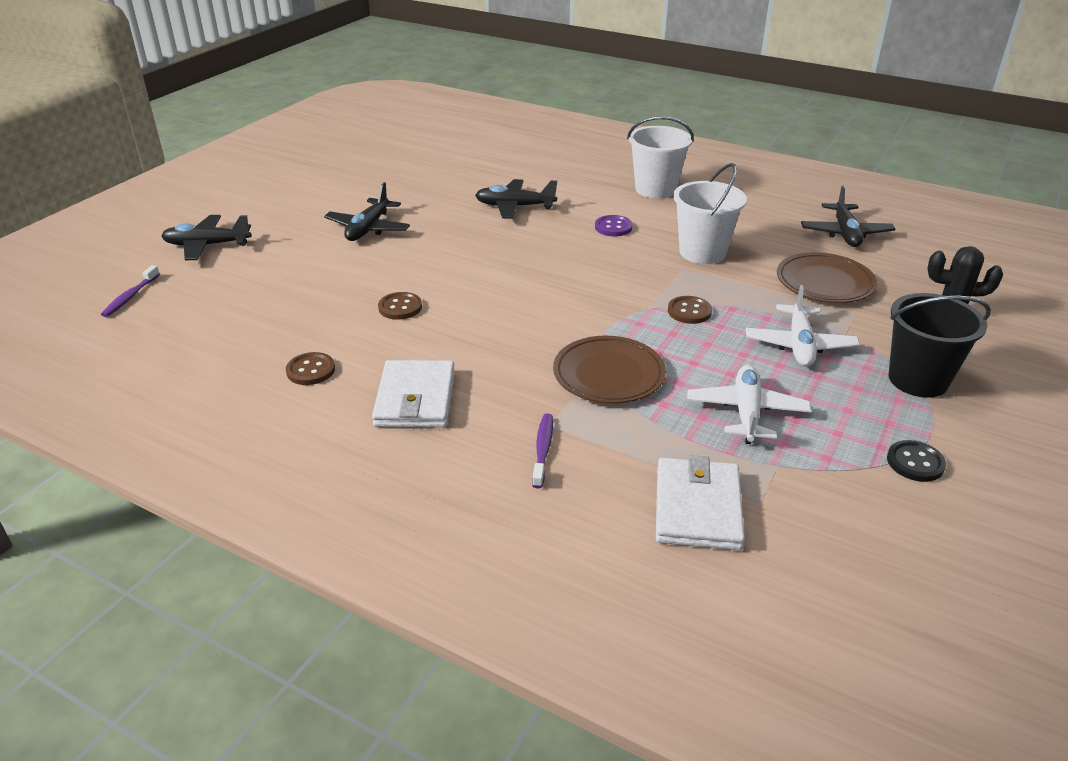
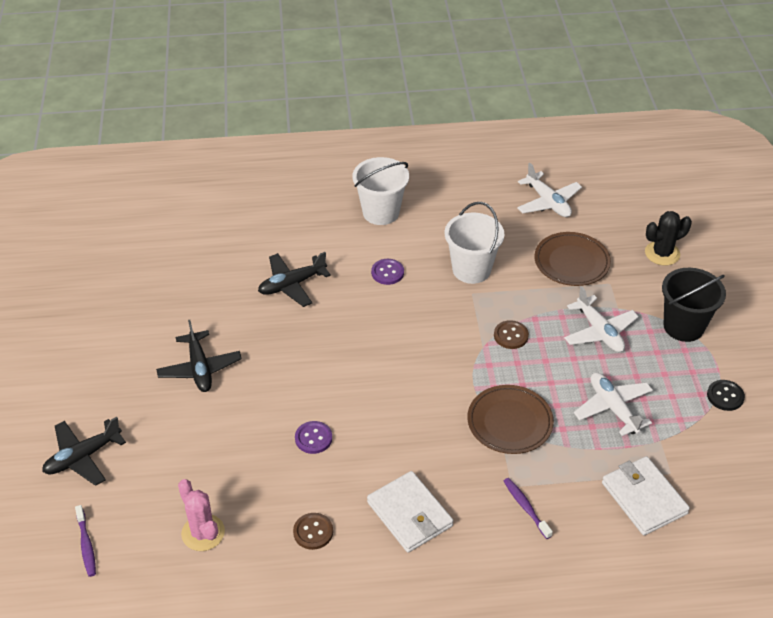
camera: 35 degrees left, 10 degrees up
brown button [378,292,422,320] -> purple button [295,421,332,454]
black plane [801,186,896,247] -> white plane [517,163,582,217]
none -> pink cactus [178,479,225,551]

